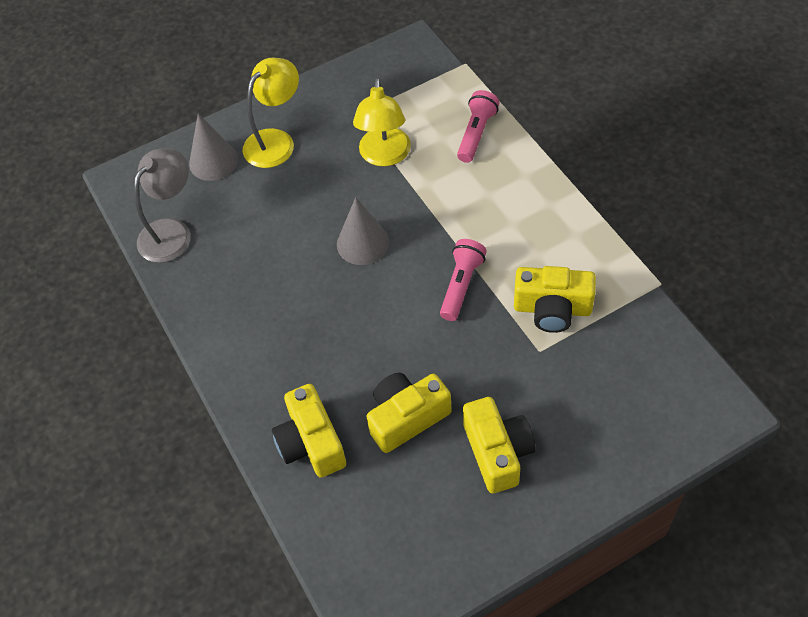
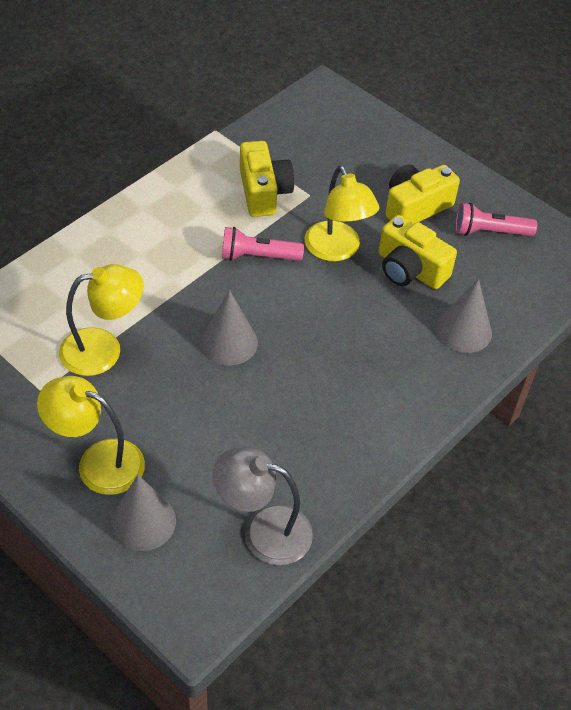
camera: 115 degrees left, 5 degrees down
yellow camera [272,384,346,478] -> grey cone [436,279,492,353]
pink flashlight [457,90,500,163] -> pink flashlight moved to [455,203,537,236]
none -> yellow lamp [305,166,379,261]

